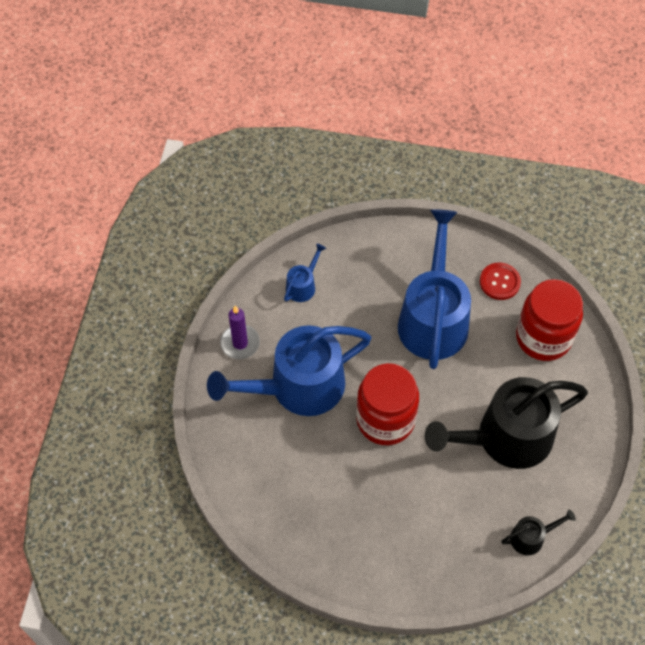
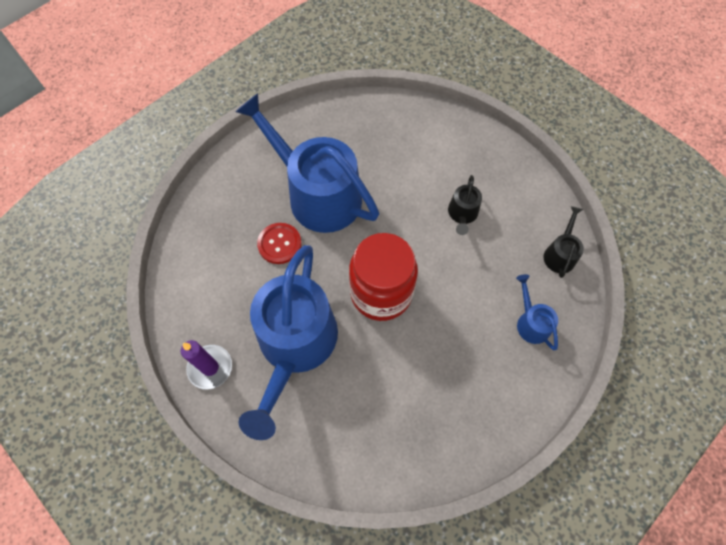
camera: 55 degrees left, 5 degrees up
blue watering can [284,243,326,302] -> blue watering can moved to [516,274,558,350]
black watering can [425,377,588,469] -> black watering can [448,175,482,235], size x0.42
red button [480,263,521,300] -> red button moved to [257,223,302,264]
red jar [516,279,583,361] -> none

